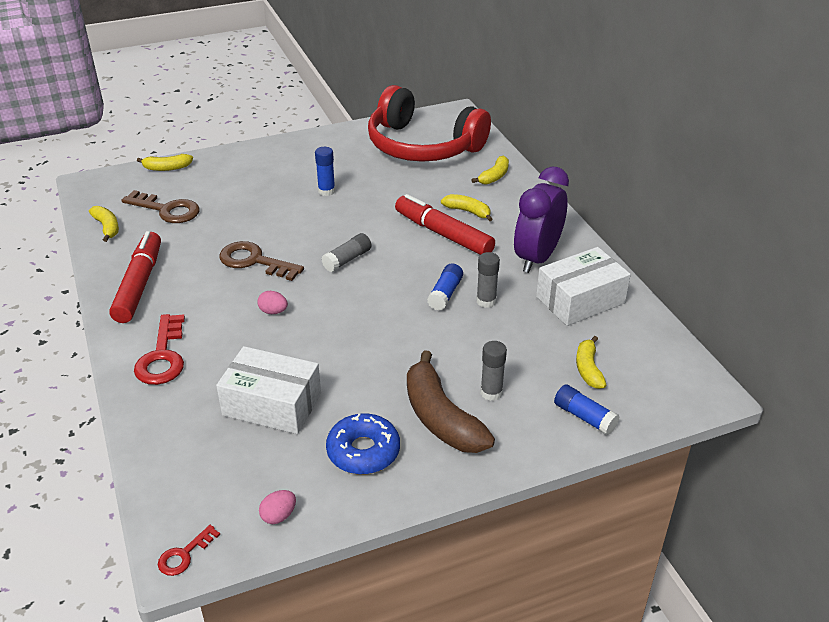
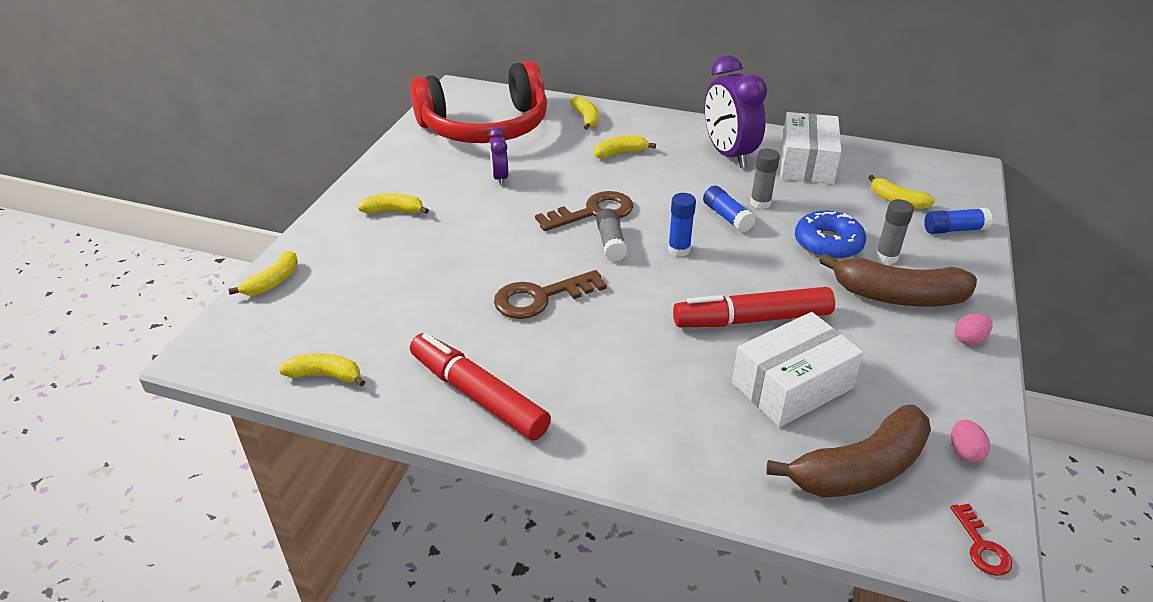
camera: 50 degrees left, 0 degrees up
brown key [122,190,199,223] -> brown key moved to [535,191,633,231]
red key [134,314,185,385] -> none
pink egg [257,291,288,314] -> pink egg moved to [955,313,992,345]
blue glue stick [315,147,335,196] -> blue glue stick moved to [668,193,696,257]
blue donut [326,414,400,475] -> blue donut moved to [795,211,866,260]
red marker [395,194,495,255] -> red marker moved to [673,287,835,327]
none -> yellow banana [357,193,429,214]
none -> purple clock [489,127,508,186]
none -> brown banana [766,404,931,497]

